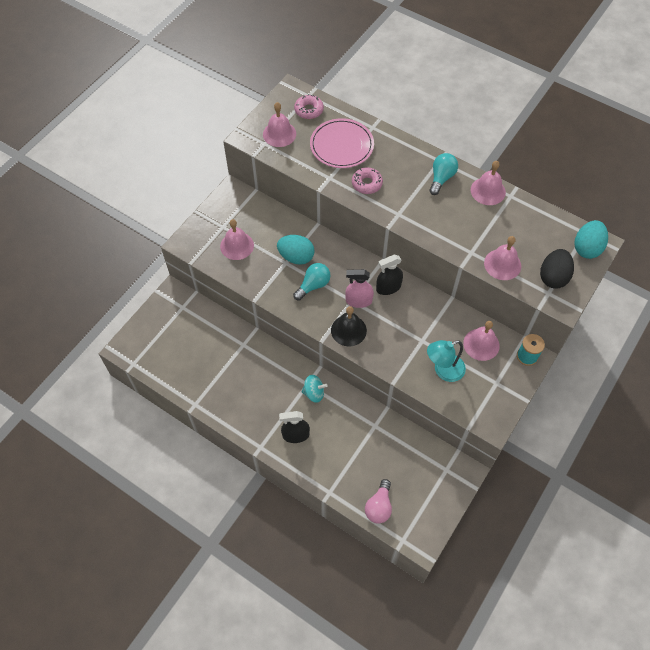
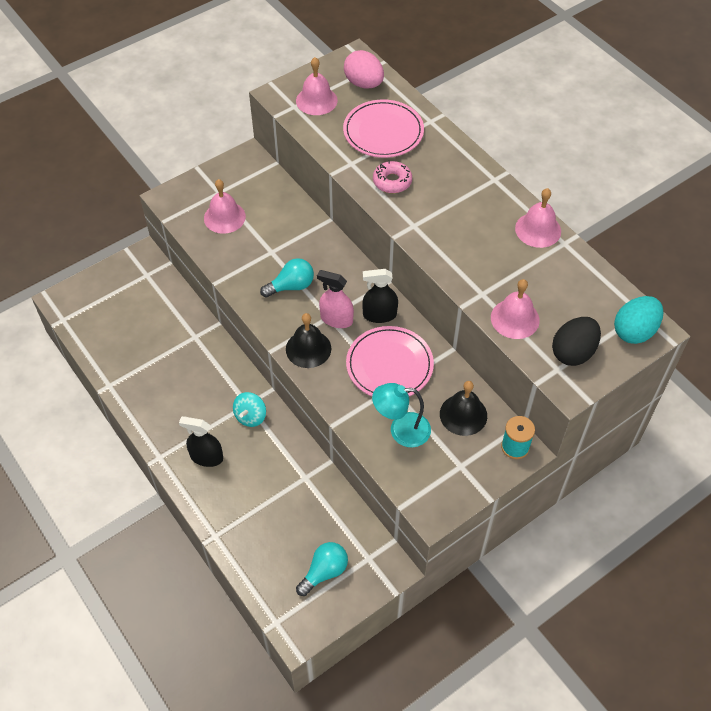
camera: 20 degrees right, 5 degrees down
turquoise egg [277,235,315,265] -> none
pink donut [294,94,324,119] -> pink egg [344,50,384,89]
turquoise spinning top [301,375,327,403] -> turquoise spinning top turned 90 degrees clockwise [233,392,266,427]
pink light bulb [365,479,392,524] -> none
turquoise light bulb [429,153,458,195] -> turquoise light bulb moved to [296,542,348,596]
pink bell [463,321,500,361] -> black bell [440,381,487,436]
none -> pink plate [346,326,434,396]

